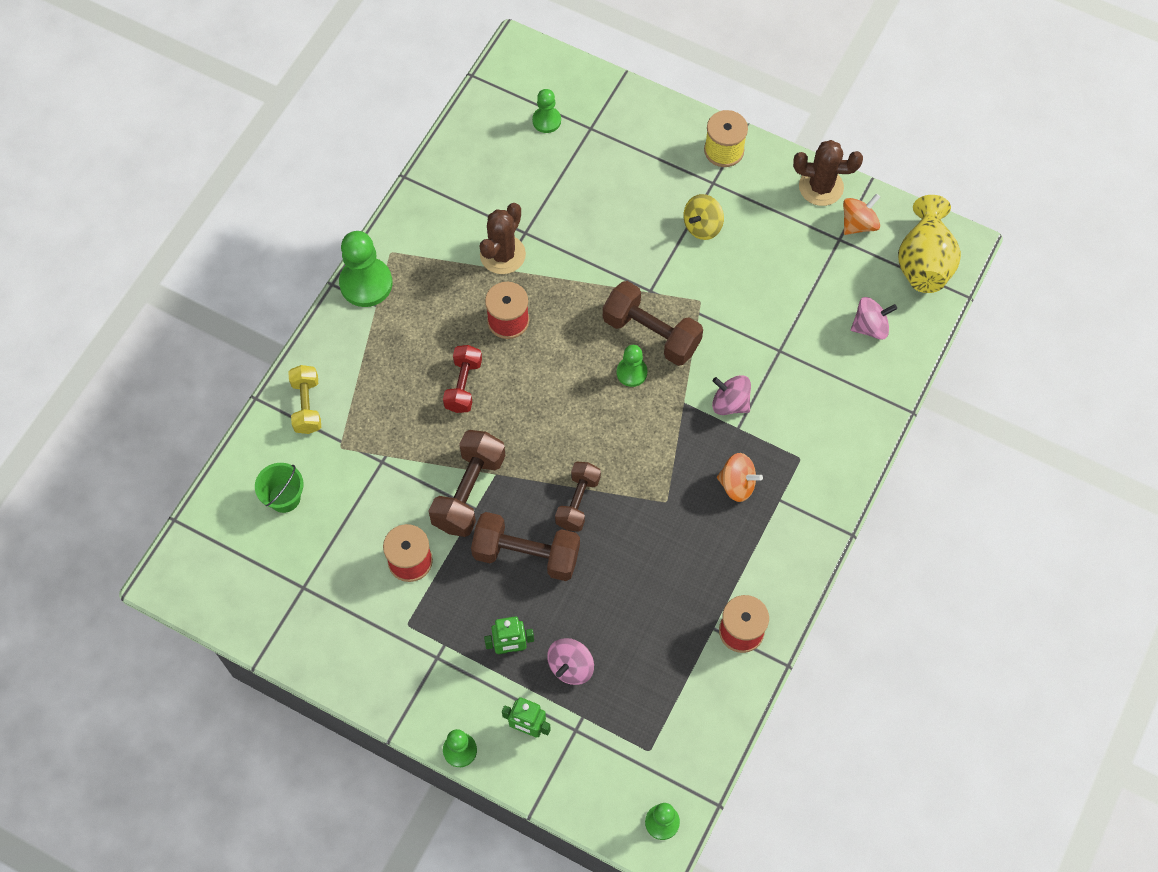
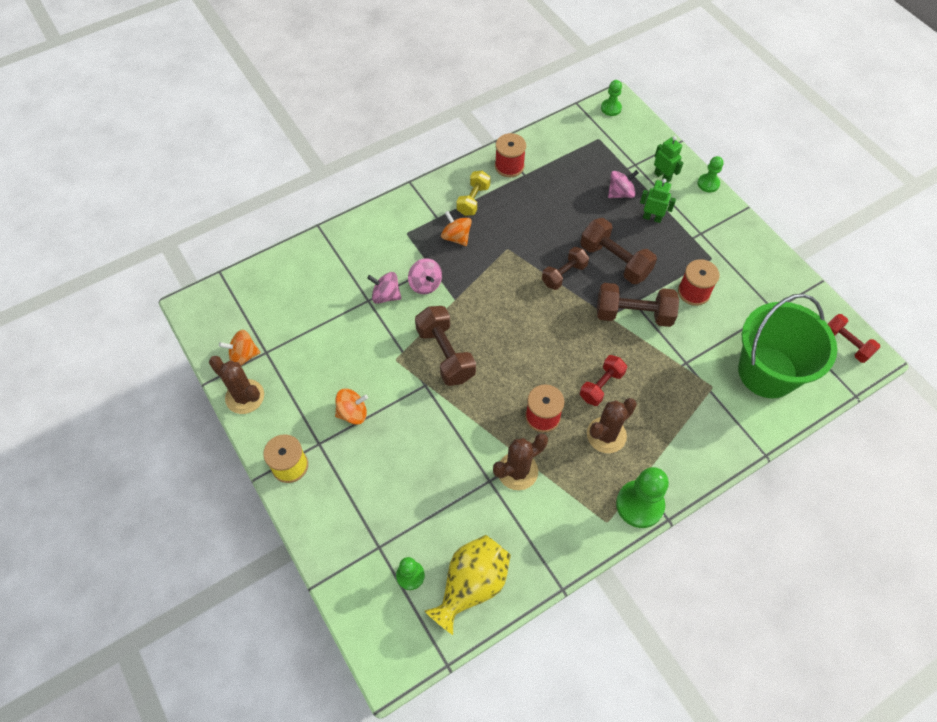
camera: 150 degrees left, 5 degrees down
green bucket [255,463,304,513] -> green bucket [738,294,837,398], size x2.33
yellow dumbbell [288,365,321,434] -> yellow dumbbell moved to [456,171,491,216]
brown dumbbell [429,430,505,537] -> brown dumbbell turned 45 degrees clockwise [597,283,679,327]
green pawn [617,345,647,387] -> none
yellow spinning top [683,194,724,240] -> orange spinning top [335,389,368,425]
pink spinning top [851,297,897,340] -> pink spinning top moved to [367,272,401,304]
yellow vase [898,195,961,293] -> yellow vase moved to [424,535,511,635]
none -> brown cactus [587,398,637,453]
none -> red dumbbell [828,314,880,363]

